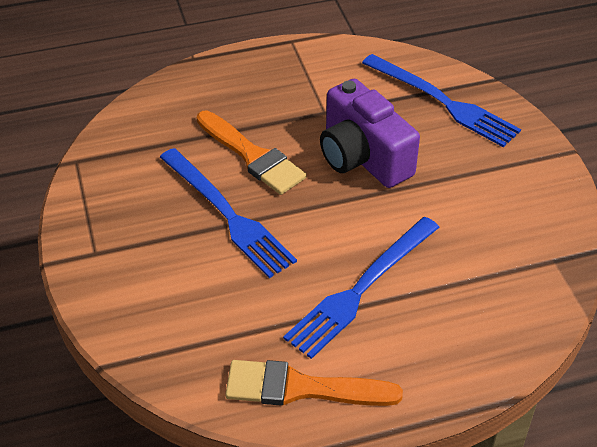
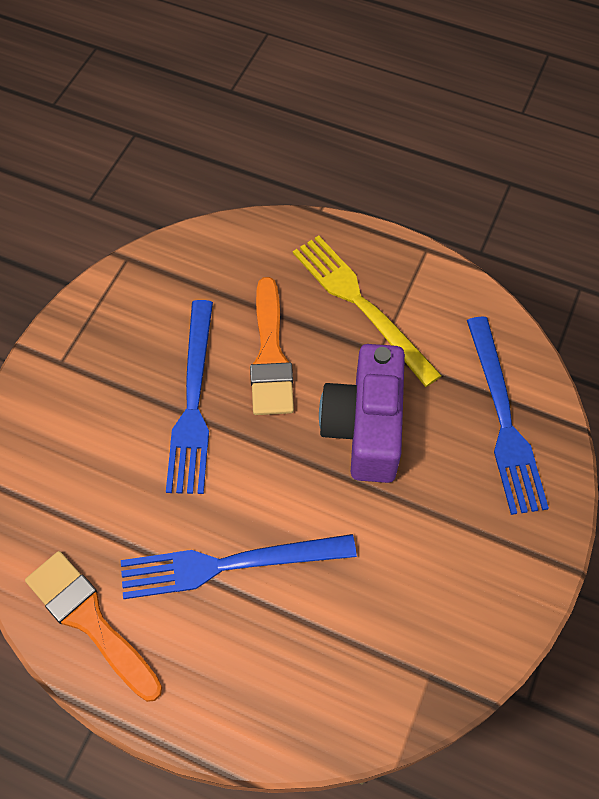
camera: 40 degrees right, 15 degrees up
none -> yellow fork [293,236,442,387]

